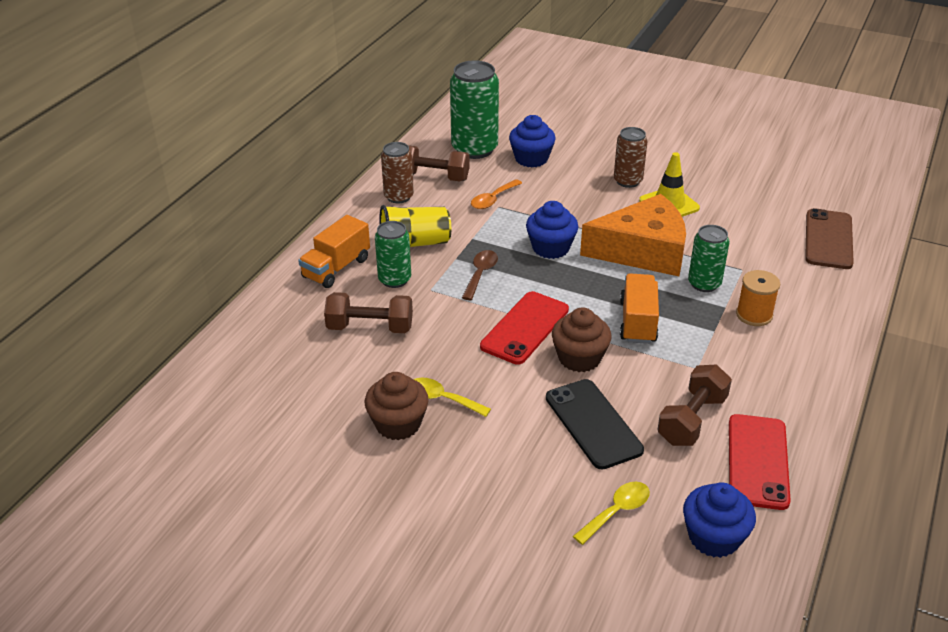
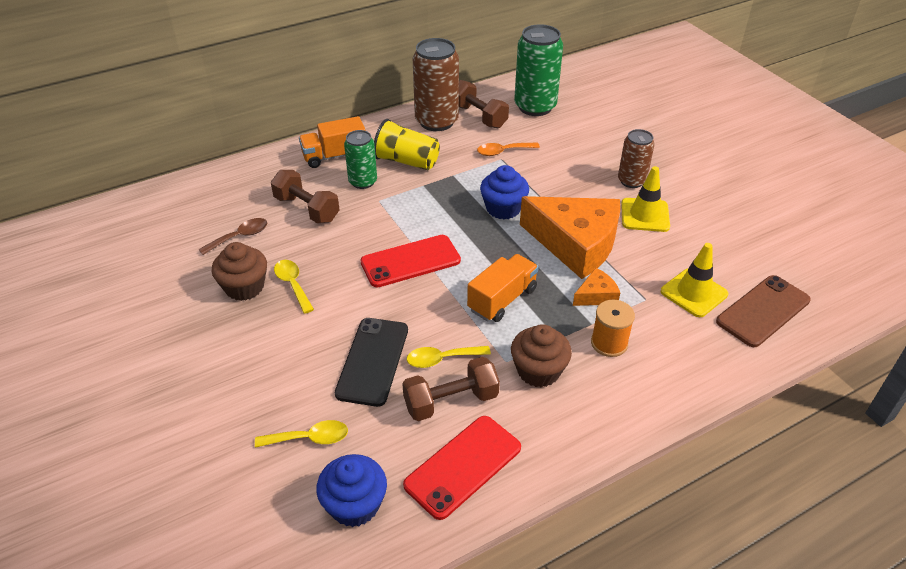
camera: 35 degrees right, 5 degrees up
brown can [381,142,414,203] -> brown can [413,38,459,131], size x1.66
brown spoon [462,250,498,300] -> brown spoon moved to [198,218,267,255]
blue cupcake [509,115,556,167] -> none
brown cupcake [552,307,611,372] -> brown cupcake moved to [511,324,572,388]
green can [688,225,730,292] -> orange cheese [573,268,620,306]
none -> yellow spoon [407,346,491,368]
none -> yellow traffic cone [661,243,728,317]

